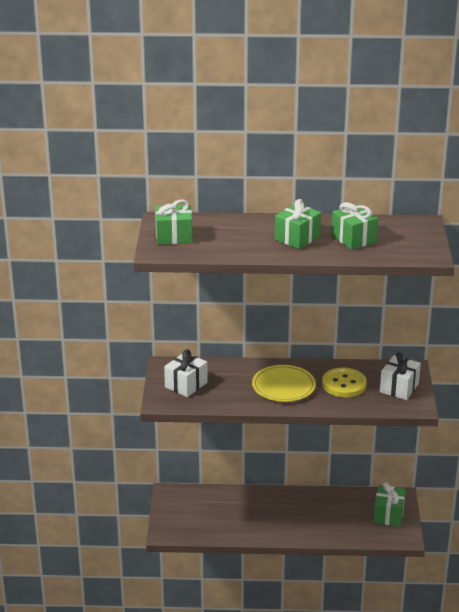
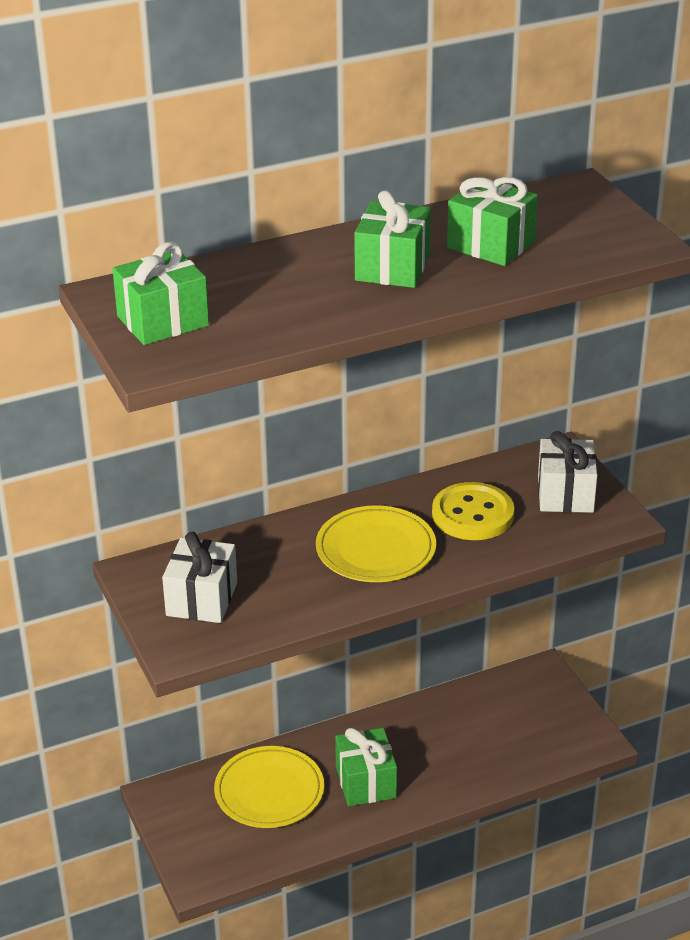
camera: 25 degrees left, 5 degrees up
green gift [373,482,406,527] -> green gift moved to [335,728,397,806]
none -> yellow plate [214,746,324,828]

